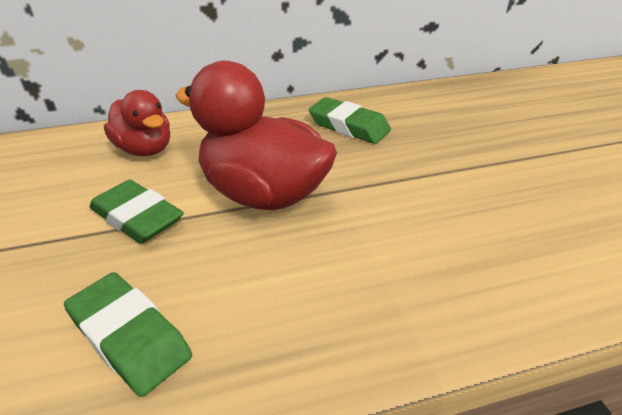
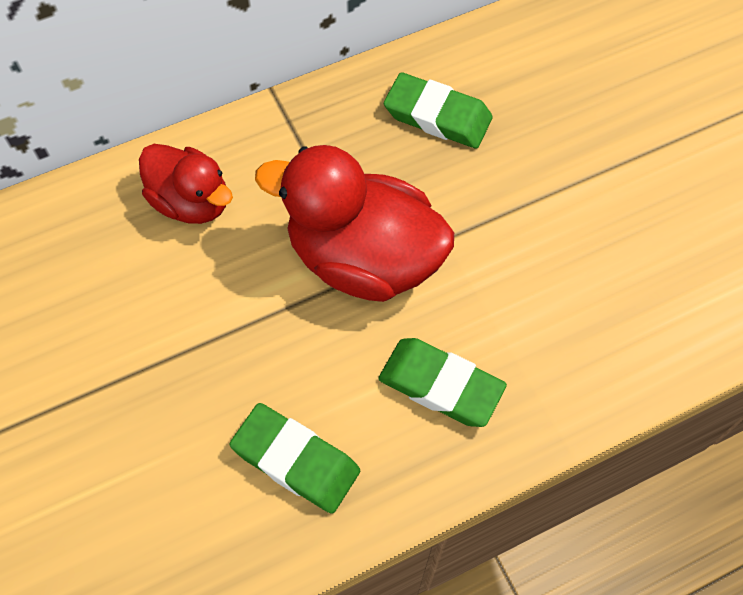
camera: 10 degrees left, 25 degrees up
green eraser [89,180,184,244] -> green eraser moved to [378,338,507,427]

